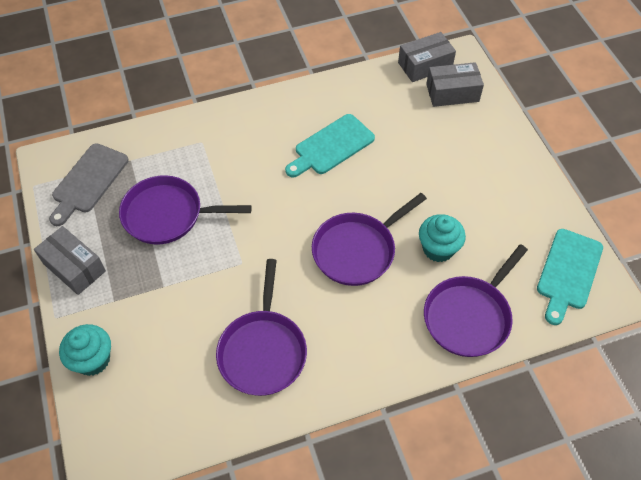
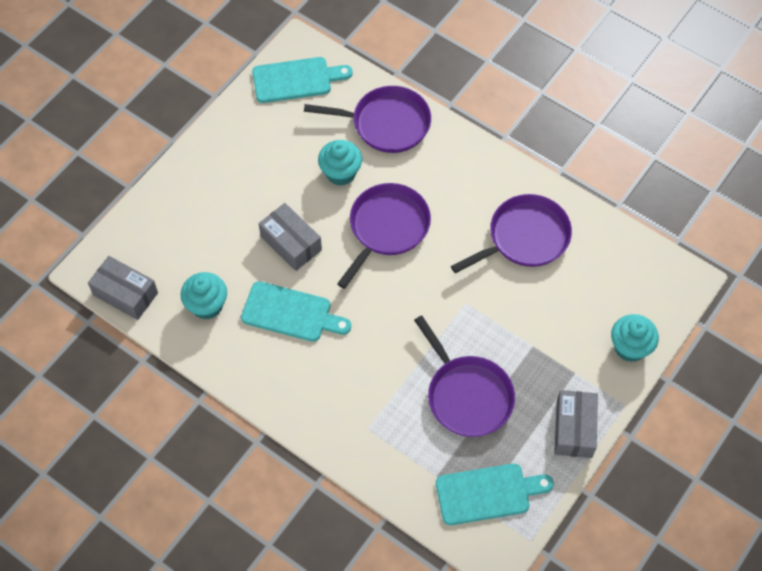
camera: 125 degrees left, 5 degrees up
grey cutting board [49,143,129,226] -> turquoise cutting board [436,463,554,525]
purple pan [312,193,427,286] -> purple pan turned 75 degrees counterclockwise [337,183,431,289]
grey box [426,62,484,107] -> grey box moved to [258,203,322,271]
none -> turquoise cupcake [181,272,227,320]

